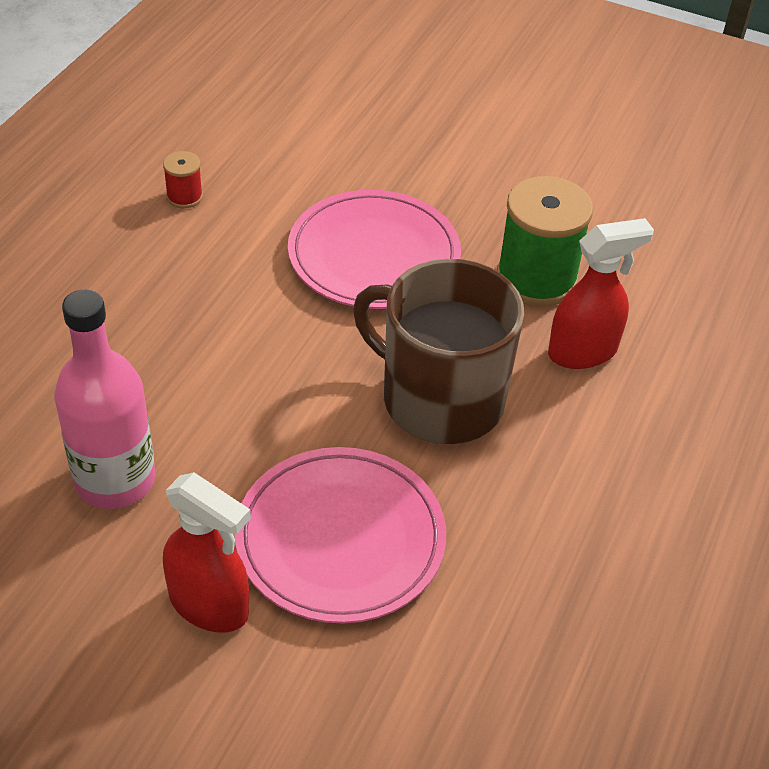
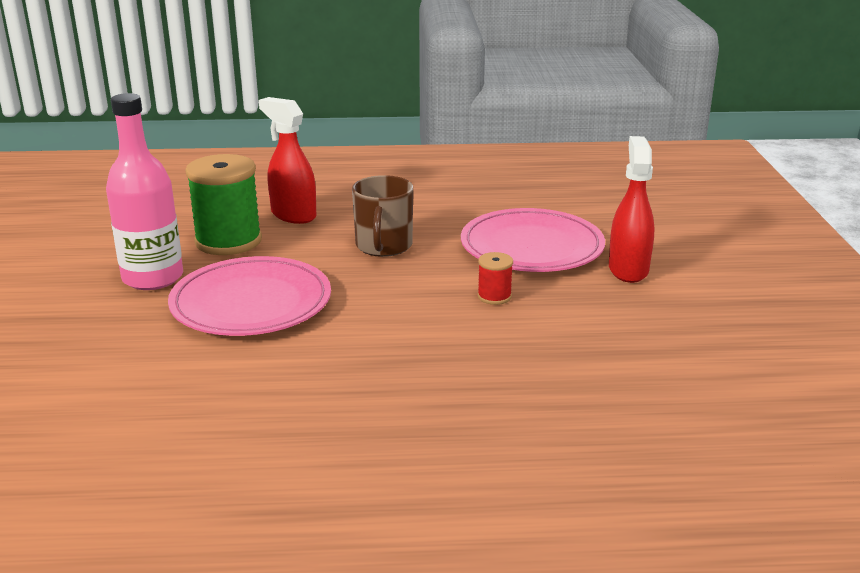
camera: 115 degrees left, 20 degrees down
pink bottle [55,289,155,509] -> pink bottle moved to [106,93,183,290]
red spool [163,151,203,208] -> red spool moved to [477,252,513,305]
brown mug [353,259,524,444] -> brown mug [352,175,413,257], size x0.62

